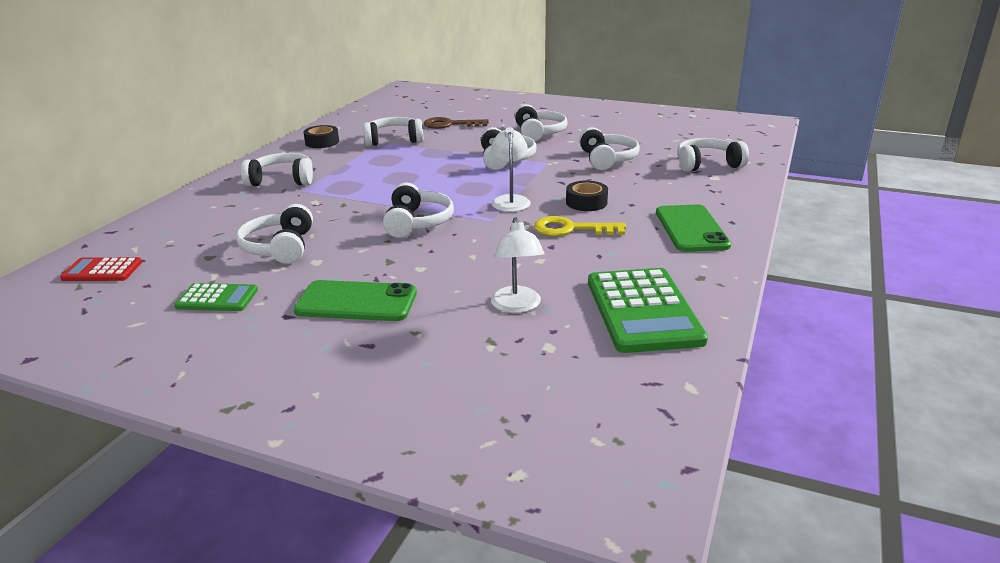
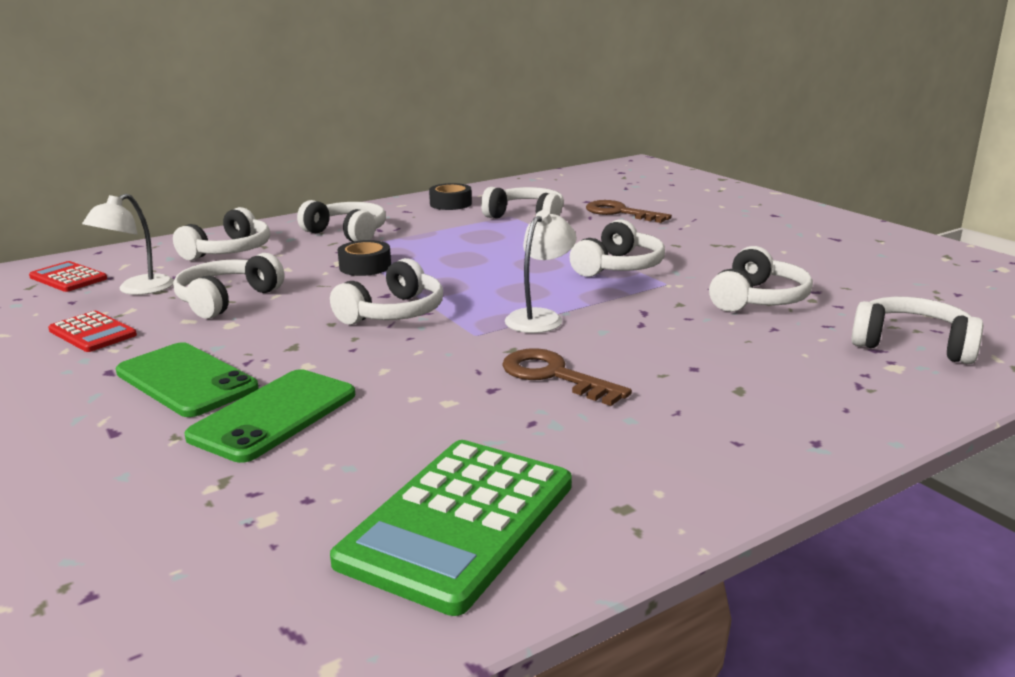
camera: 35 degrees right, 5 degrees down
green calculator [174,283,258,311] -> red calculator [48,311,137,352]
white lamp [491,217,545,313] -> white lamp moved to [82,193,174,295]
white headphones [515,104,567,142] -> white headphones moved to [173,207,270,260]
yellow key [534,216,626,236] -> brown key [502,348,632,406]
black tape [566,181,608,211] -> black tape moved to [338,240,391,276]
green phone [656,204,731,252] -> green phone moved to [184,369,355,463]

